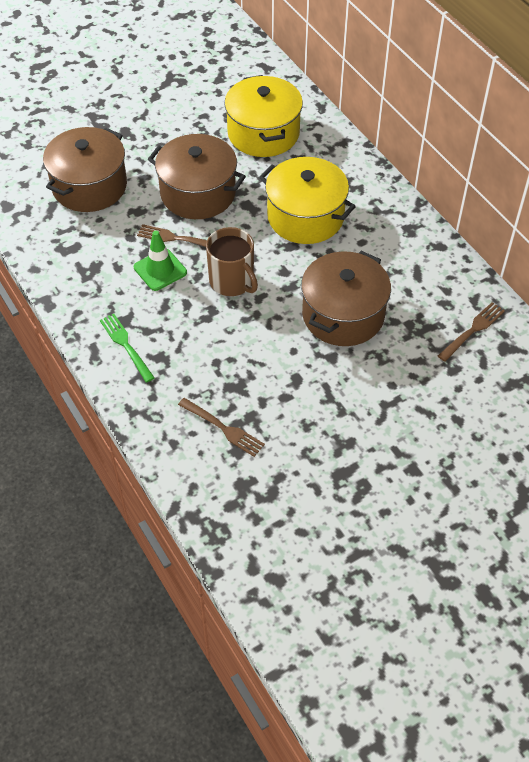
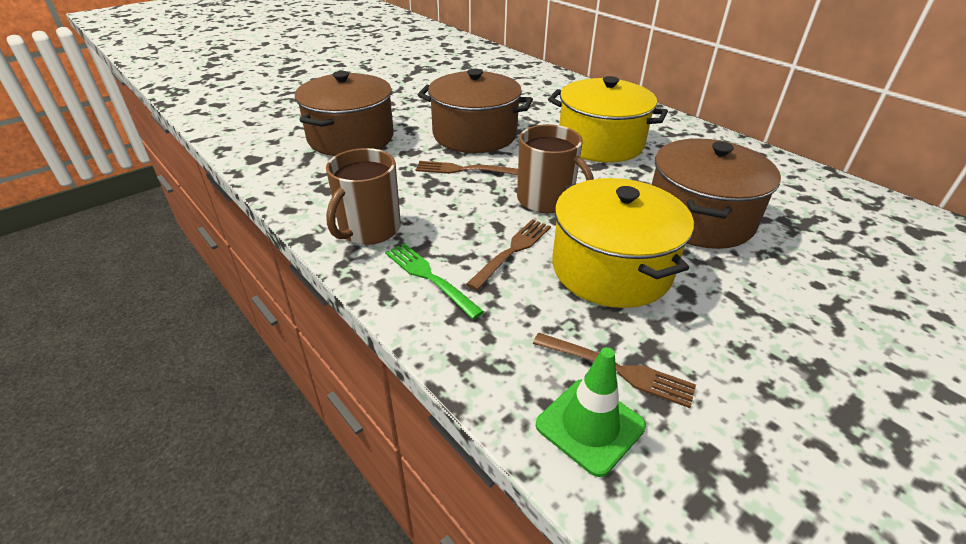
camera: 10 degrees left, 15 degrees down
green traffic cone [134,231,187,291] -> green traffic cone moved to [536,347,646,477]
yellow pot [224,75,303,157] -> yellow pot moved to [552,178,694,308]
brown fork [438,302,505,362] -> brown fork moved to [466,219,551,290]
none -> brown mug [326,148,401,245]

